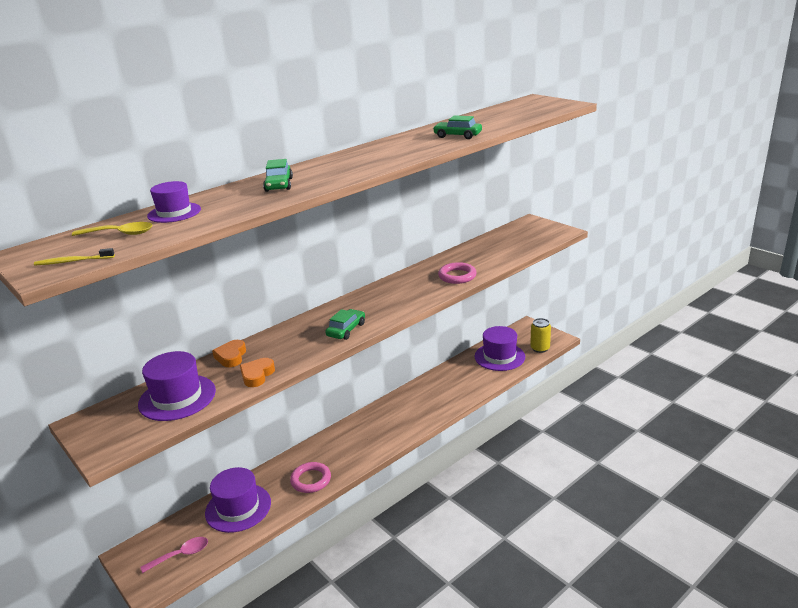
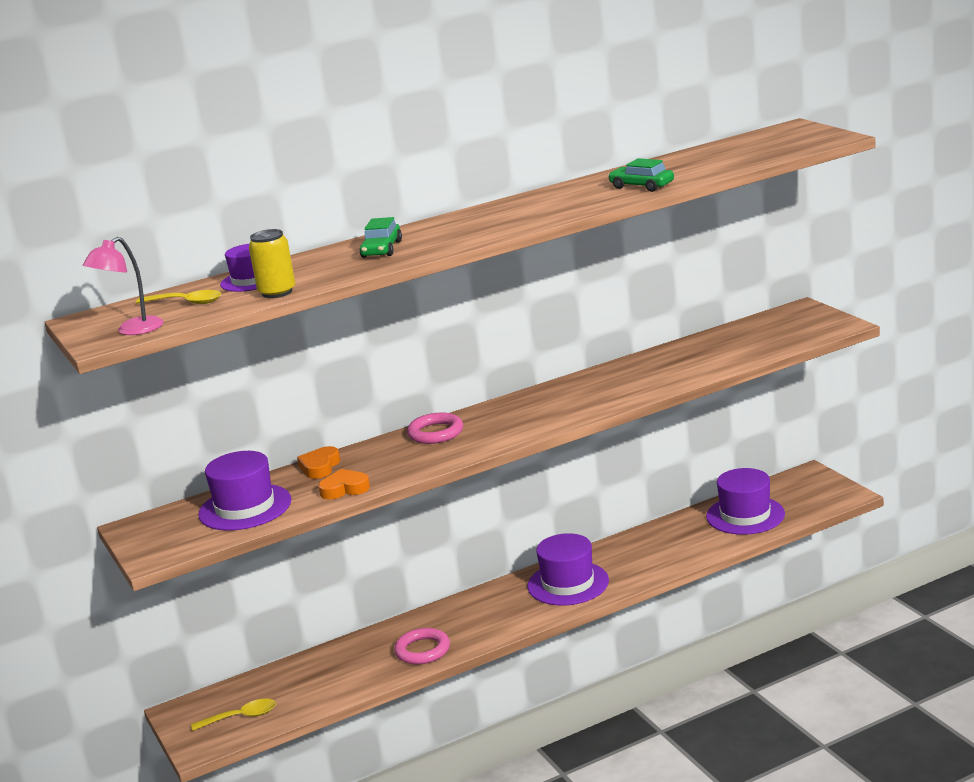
camera: 15 degrees right, 5 degrees down
yellow toothbrush [34,248,115,266] -> pink lamp [83,237,163,335]
pink spoon [141,537,208,573] -> yellow spoon [191,699,276,731]
purple hat [205,467,271,533] -> purple hat moved to [527,533,609,606]
orange heart [240,358,275,387] -> orange heart turned 45 degrees clockwise [318,469,370,500]
green car [325,309,365,340] -> none
pink ring [438,262,477,284] -> pink ring moved to [407,412,463,444]
yellow can [530,318,551,353] -> yellow can moved to [249,229,295,298]

